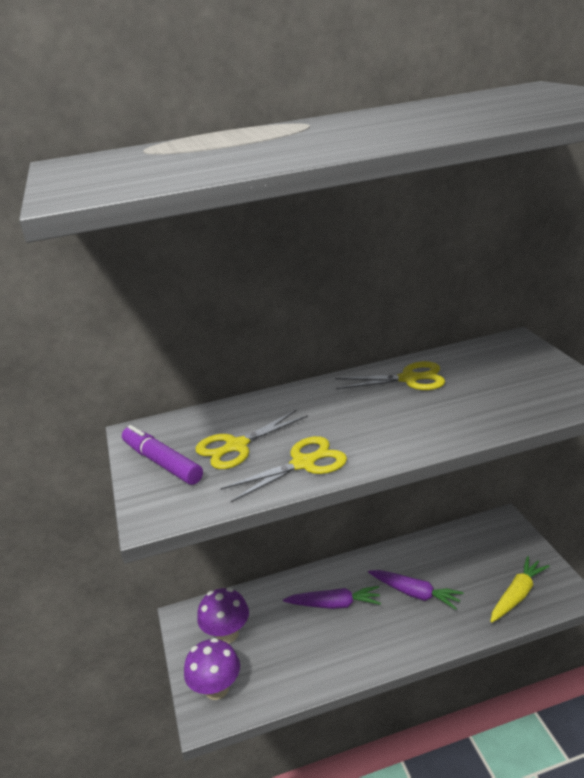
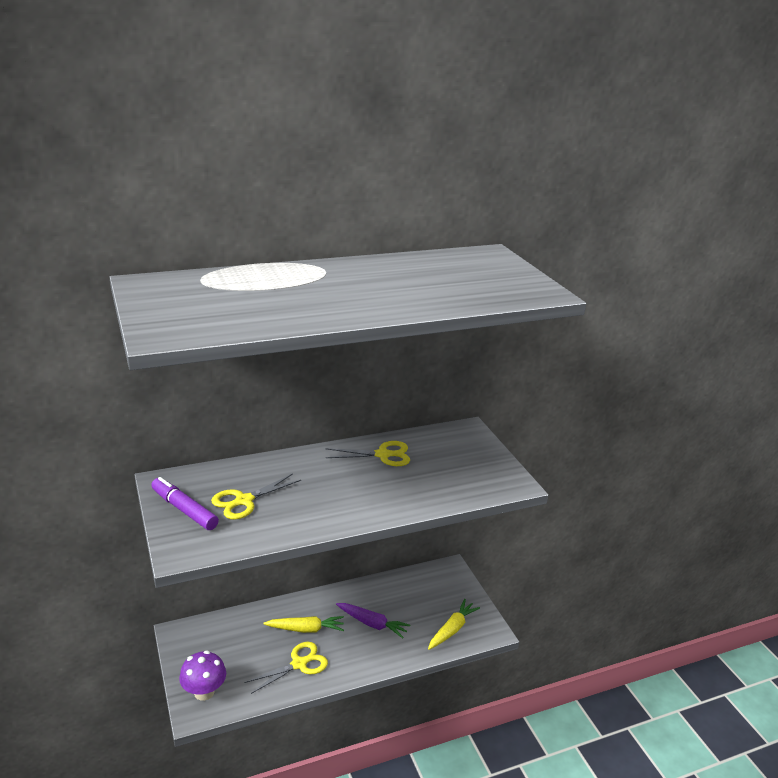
camera: 10 degrees left, 0 degrees up
purple mushroom [197,588,249,643] -> none
yellow scissors [221,436,347,502] -> yellow scissors moved to [244,642,328,694]
purple carrot [283,586,381,609] -> yellow carrot [263,616,344,633]

